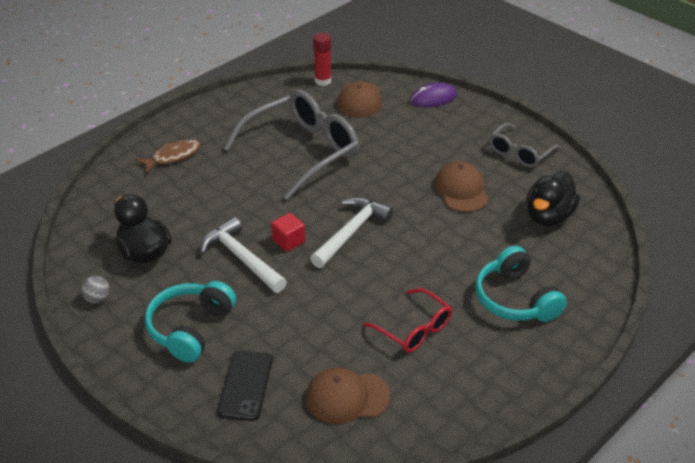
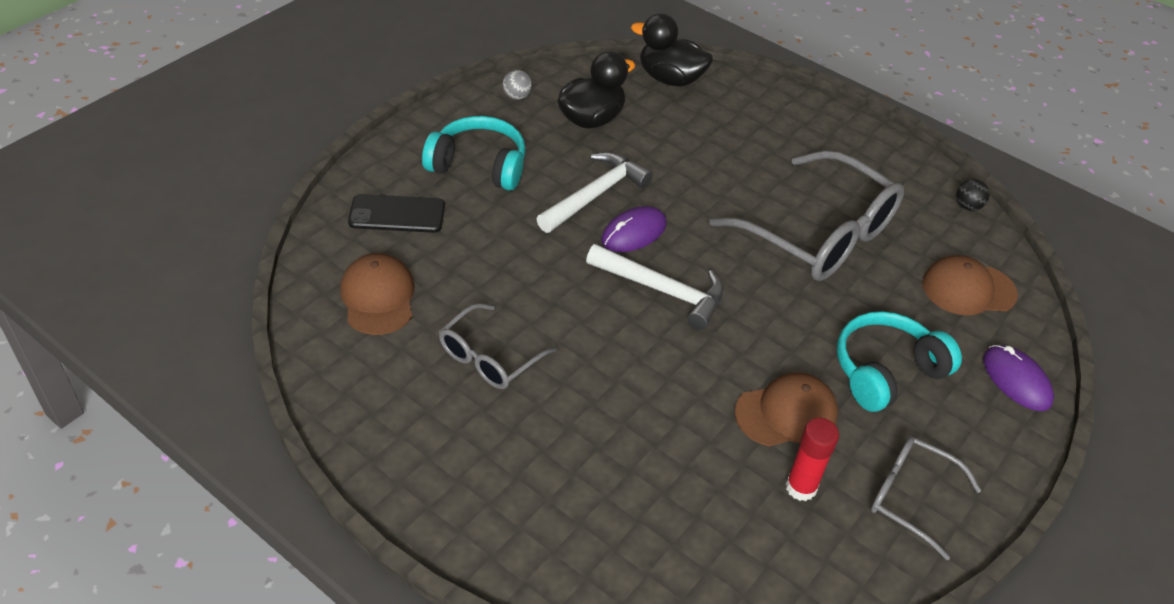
camera: 80 degrees right, 5 degrees up
brown fish [136,139,200,173] -> none
red cube [271,213,305,252] -> purple mouse [601,206,667,252]
red glue stick [313,33,331,86] -> red glue stick moved to [786,418,839,501]
red glasses [363,288,452,353] -> grey glasses [439,303,557,389]
turquoise headphones [475,246,567,322] -> turquoise headphones moved to [837,311,962,412]
black duck [527,172,580,226] -> black duck moved to [631,13,713,86]
none -> black ball [956,179,990,211]

